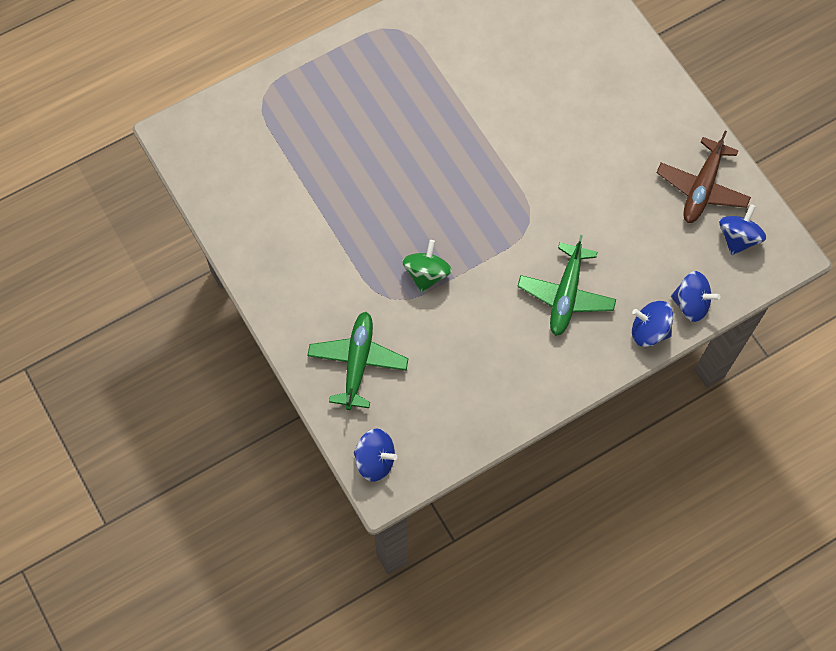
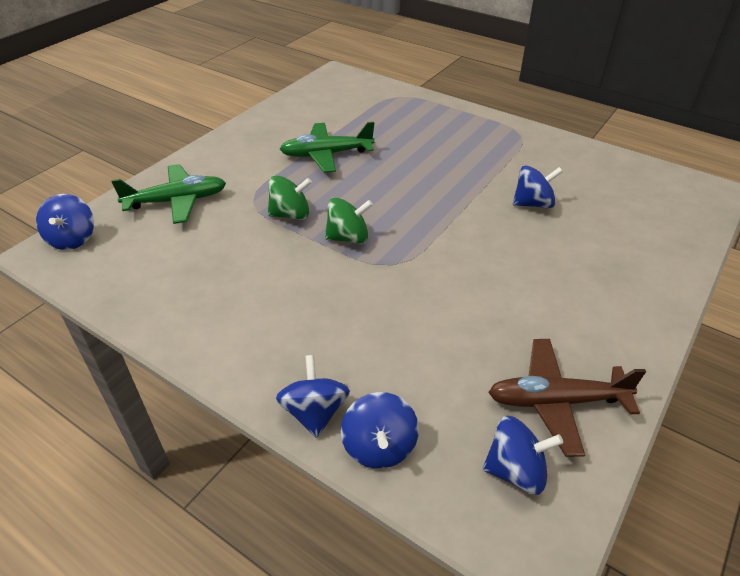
camera: 65 degrees right, 25 degrees down
green plane [517,235,616,336] -> green plane moved to [280,122,375,173]
none -> green spinning top [325,197,373,244]
none -> blue spinning top [513,165,563,209]

